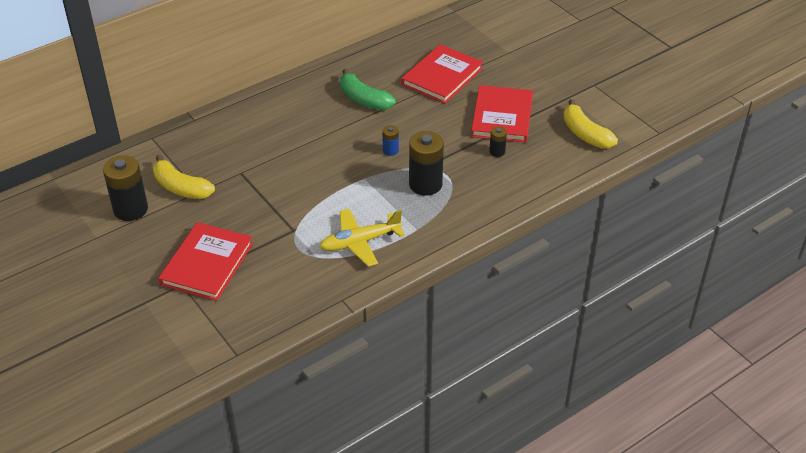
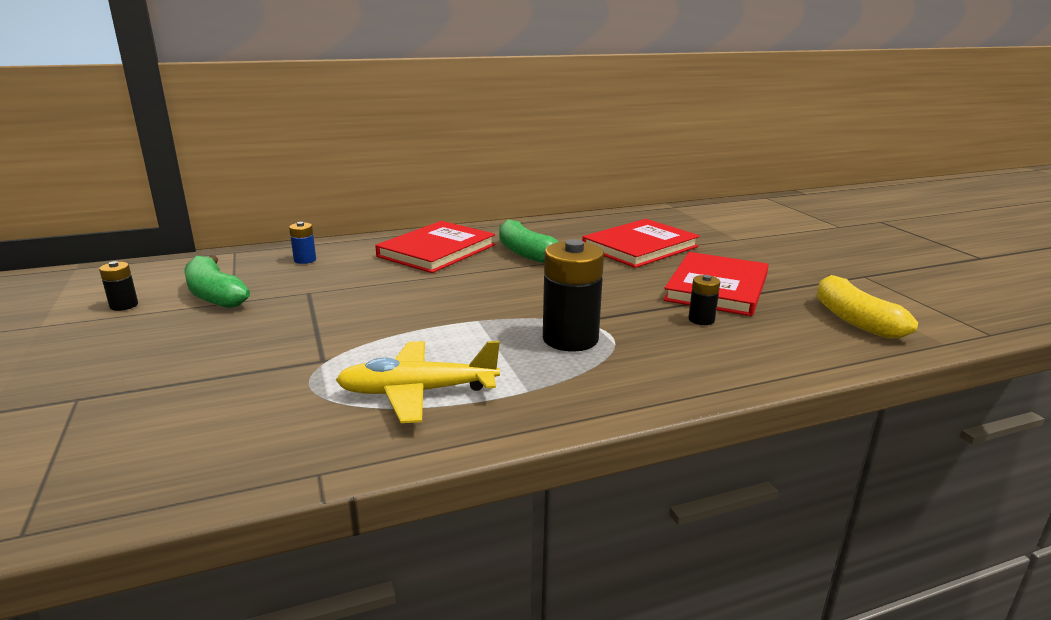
camera: 15 degrees right, 20 degrees down
black battery [103,155,148,221] -> black battery [99,261,138,311], size x0.49
yellow banana [153,154,215,199] -> green banana [185,255,250,308]
red book [158,222,253,301] -> red book moved to [375,221,495,273]
blue battery [382,125,399,156] -> blue battery moved to [289,222,316,264]

